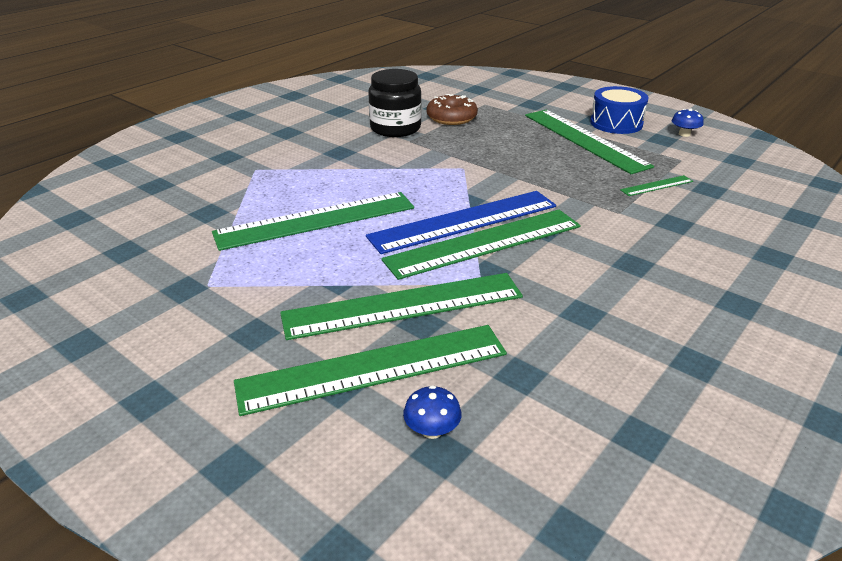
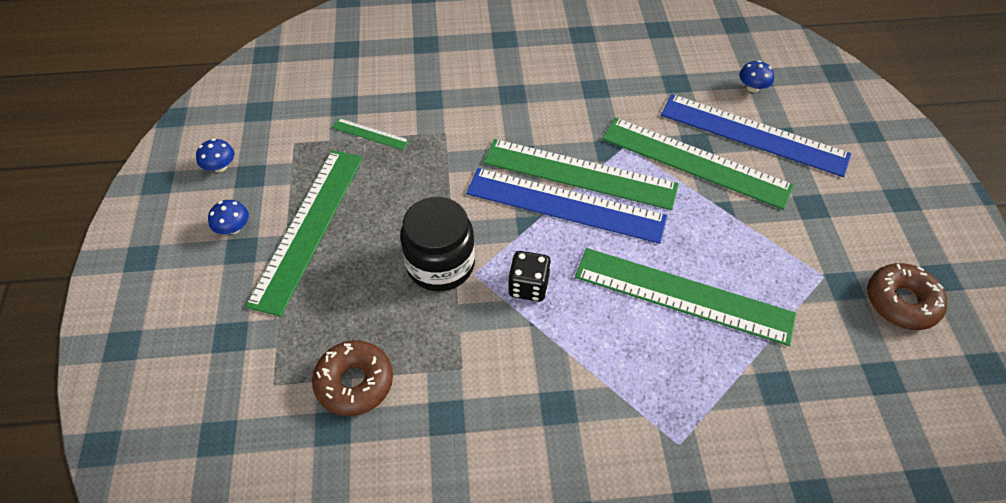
camera: 135 degrees left, 20 degrees up
green ruler [234,325,507,416] -> blue ruler [661,94,851,177]
black jar [368,69,422,137] -> black jar moved to [400,197,475,291]
blue drum [590,86,649,134] -> blue mushroom [208,200,249,234]
none -> black dice [508,251,551,302]
none -> brown donut [867,263,947,330]

